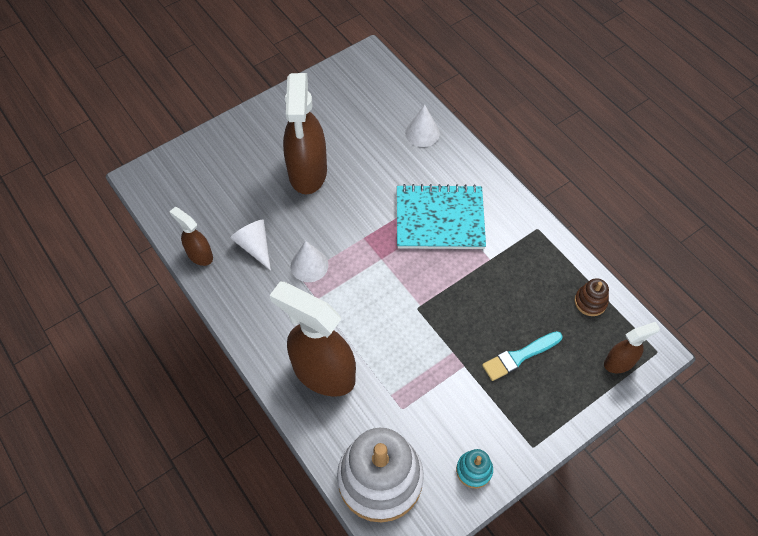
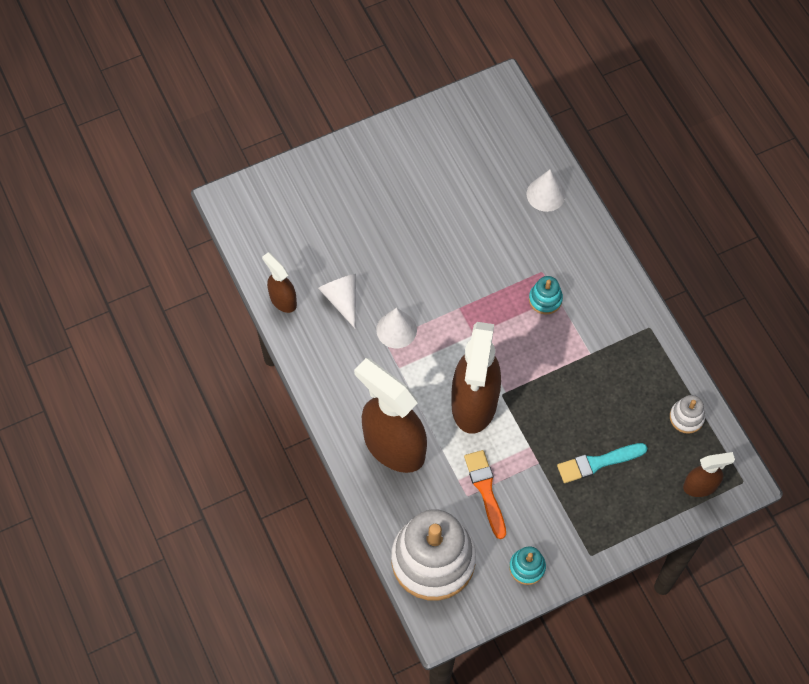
camera: 10 degrees right, 5 degrees up
brown spray bottle [283,73,327,194] -> brown spray bottle moved to [451,322,501,434]
turquoise notebook [397,184,486,249] -> turquoise stacking toy [529,276,563,315]
brown stacking toy [575,278,609,316] -> white stacking toy [670,395,705,434]
none -> orange brush [464,450,506,539]

